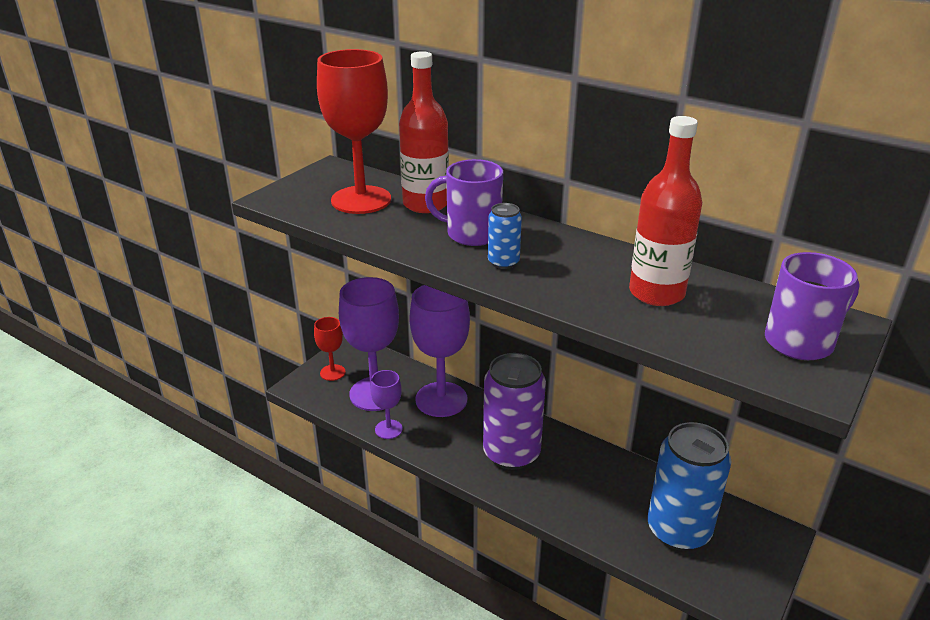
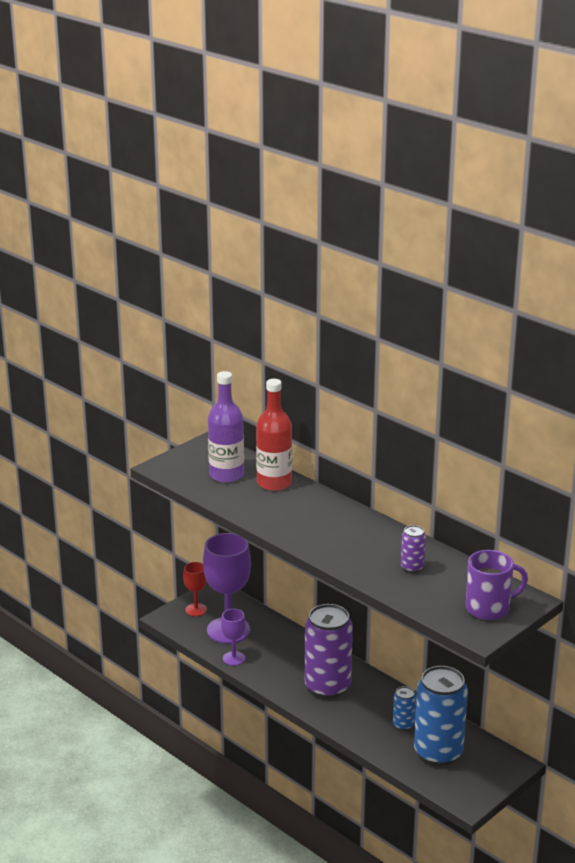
camera: 10 degrees right, 5 degrees down
red goblet [317,49,391,214] -> purple bottle [208,371,244,483]
purple goblet [409,285,470,417] -> none
purple mug [425,159,503,246] -> none
blue can [488,203,522,269] -> blue can moved to [393,686,416,730]
red bottle [629,116,702,306] -> purple can [401,525,426,573]

